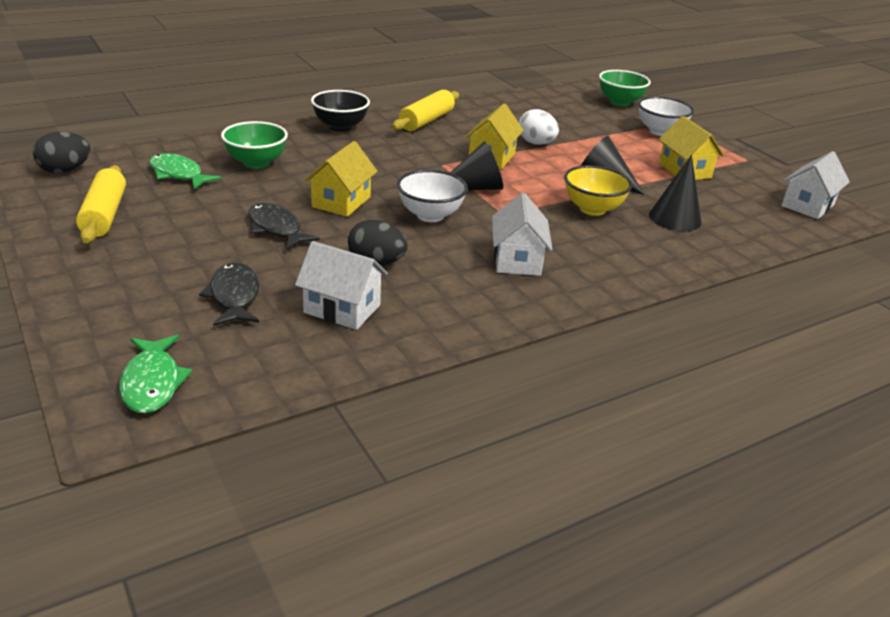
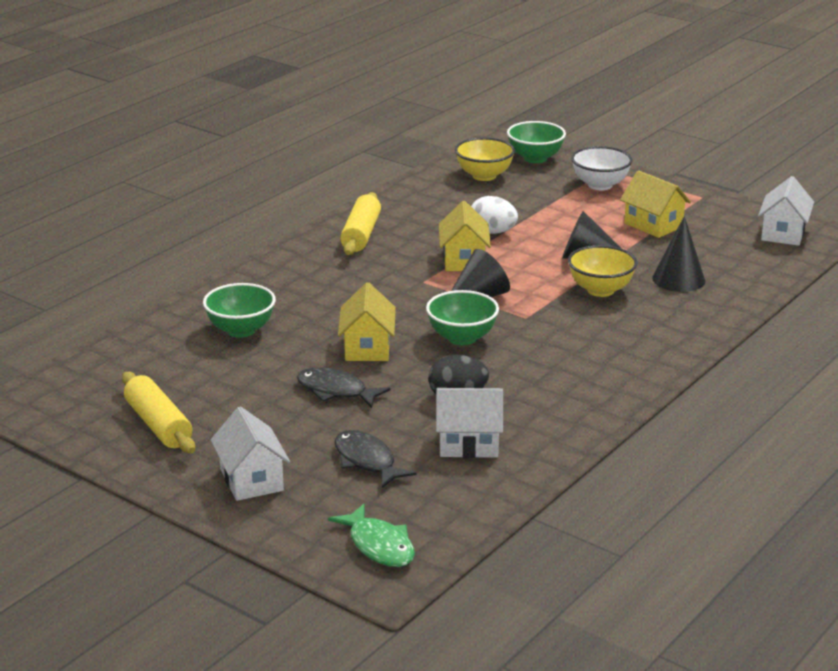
camera: 20 degrees left, 5 degrees down
black egg [33,132,91,173] -> none
green fish [149,153,222,190] -> none
black bowl [311,90,370,132] -> none
white bowl [397,170,468,222] -> green bowl [426,290,499,345]
white house [492,193,553,276] -> white house moved to [211,406,290,501]
none -> yellow bowl [455,137,515,181]

